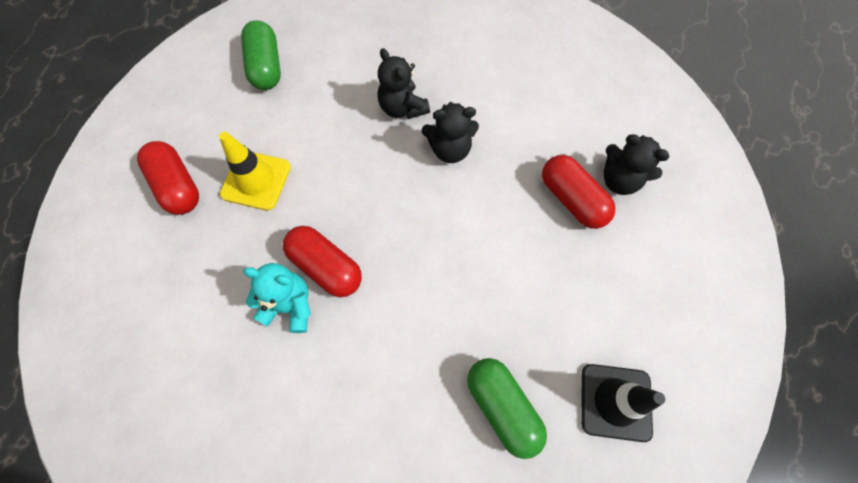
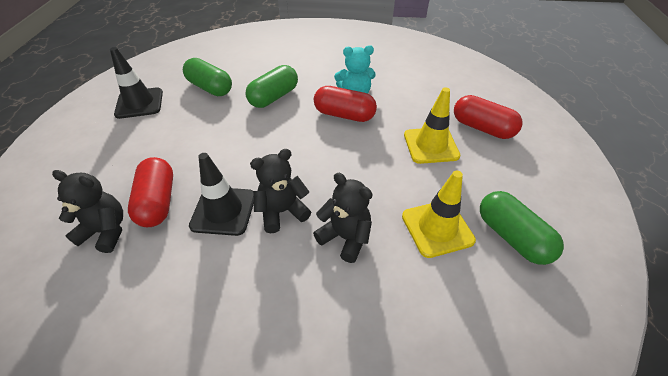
camera: 160 degrees right, 20 degrees down
red capsule [542,155,616,229] -> red capsule turned 45 degrees clockwise [128,157,173,227]
none -> black traffic cone [189,153,254,236]
none -> green capsule [246,65,298,108]
none -> yellow traffic cone [402,171,476,258]

